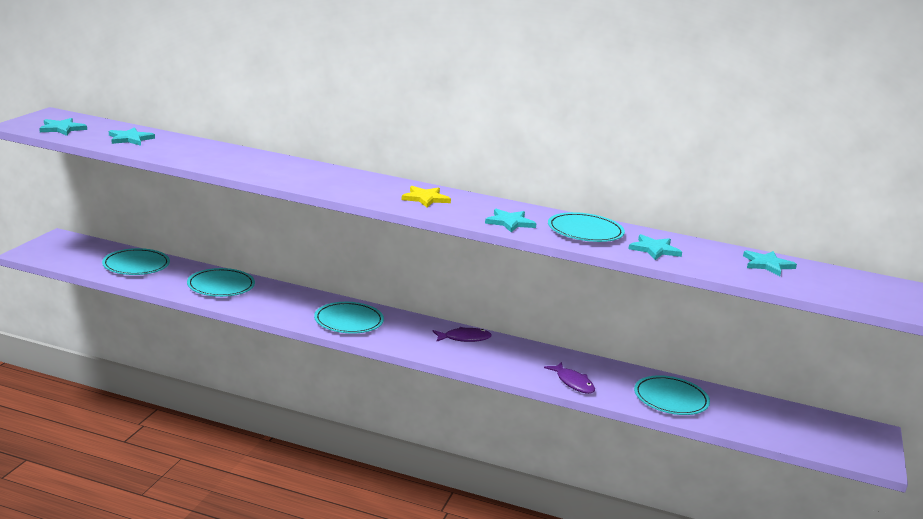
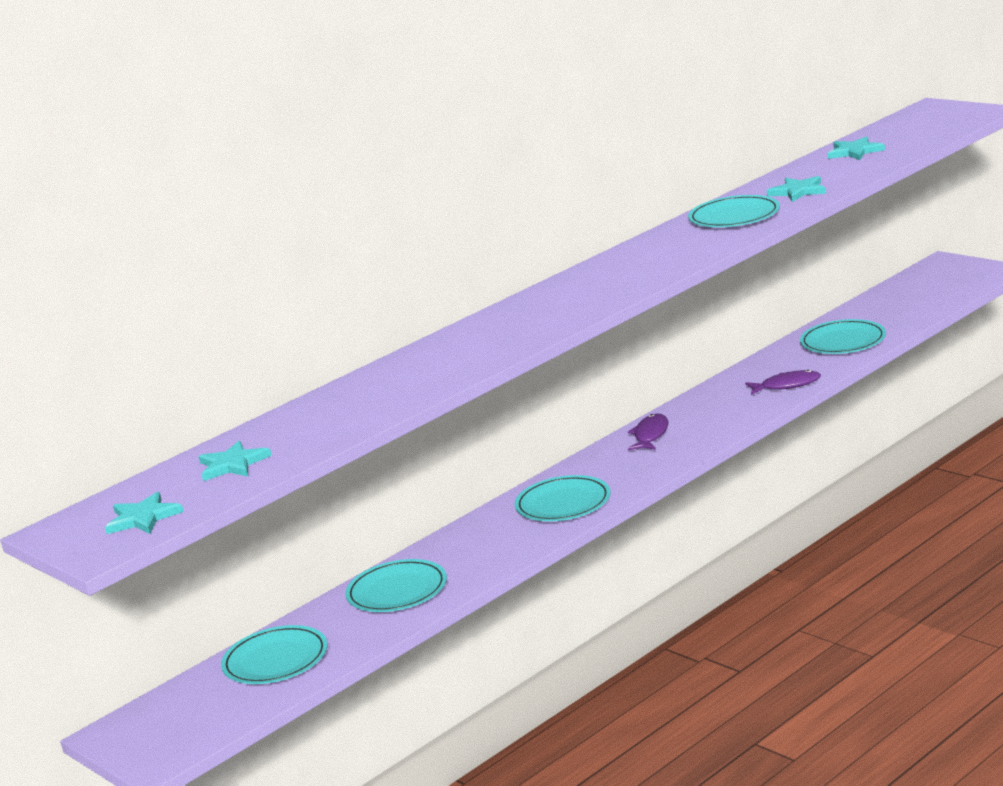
camera: 55 degrees left, 0 degrees up
yellow star [401,186,451,208] -> none
turquoise star [485,209,537,232] -> none

